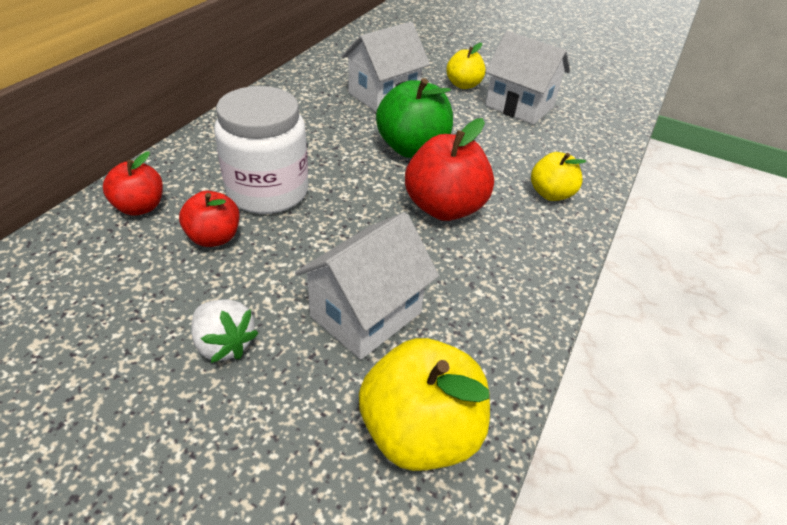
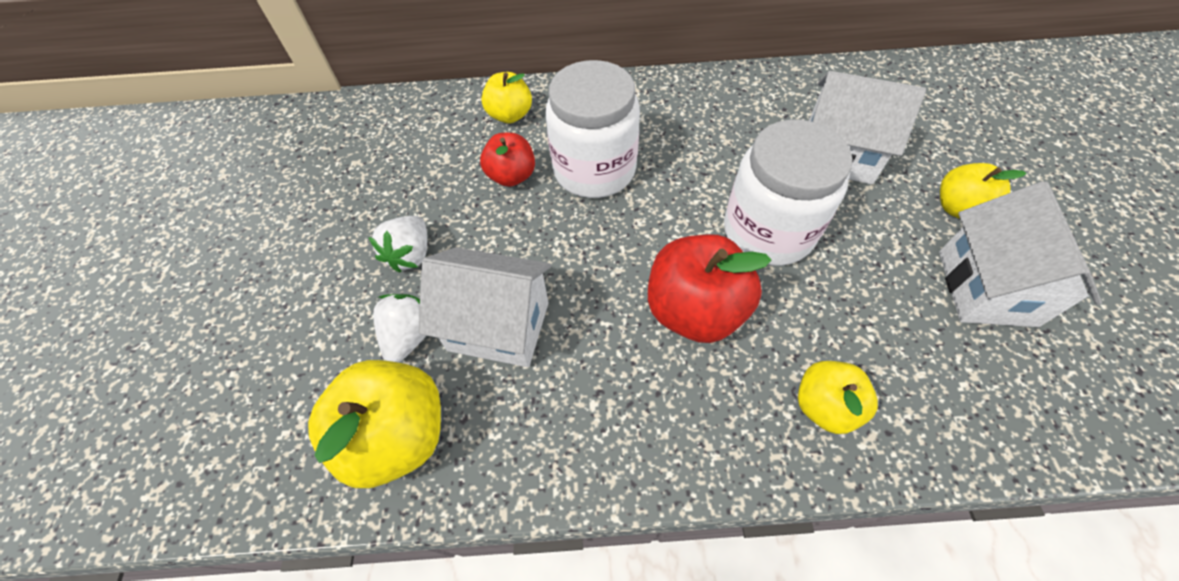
camera: 65 degrees right, 15 degrees up
red apple [103,151,163,216] -> yellow apple [481,72,532,123]
green apple [376,78,453,158] -> white jar [724,120,853,266]
none -> white strawberry [373,294,426,363]

